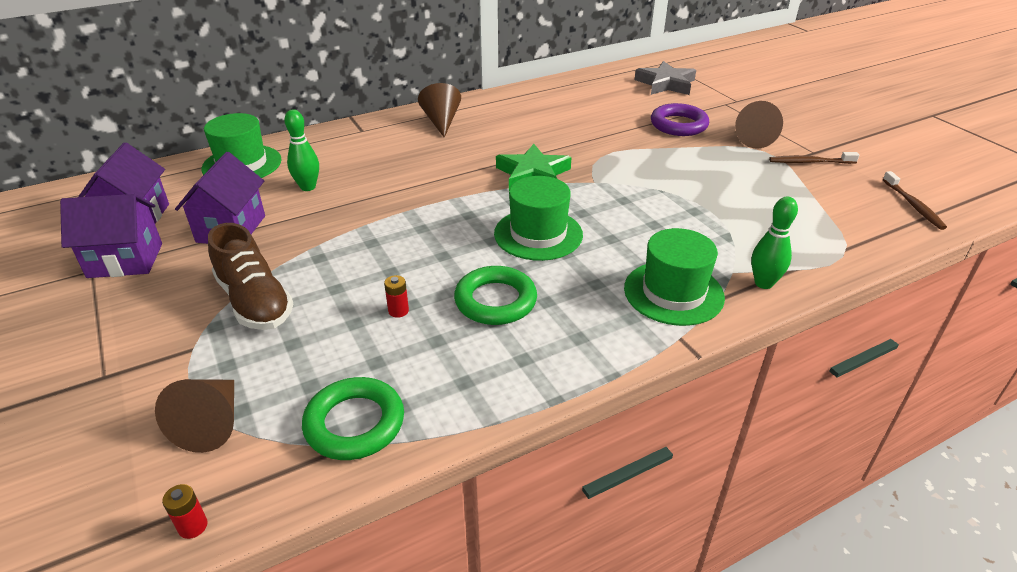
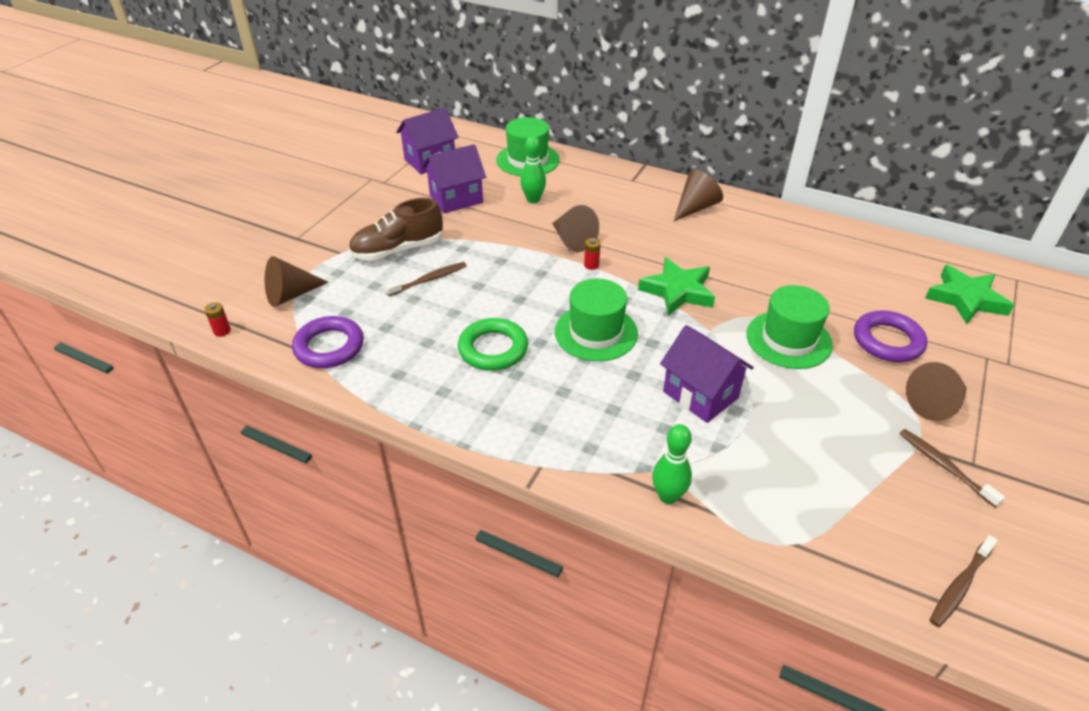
camera: 55 degrees right, 5 degrees up
purple house [60,194,162,278] -> purple house moved to [660,325,754,423]
brown shoe [208,223,293,330] -> brown shoe turned 45 degrees clockwise [349,198,443,261]
green ring [302,377,404,460] -> purple ring [292,316,364,368]
red battery [384,275,409,318] -> red battery moved to [584,238,601,270]
green hat [624,228,725,326] -> green hat moved to [746,285,833,369]
grey star [635,61,696,95] -> green star [925,265,1014,324]
none -> brown toothbrush [385,262,466,296]
none -> brown cone [552,205,599,252]

